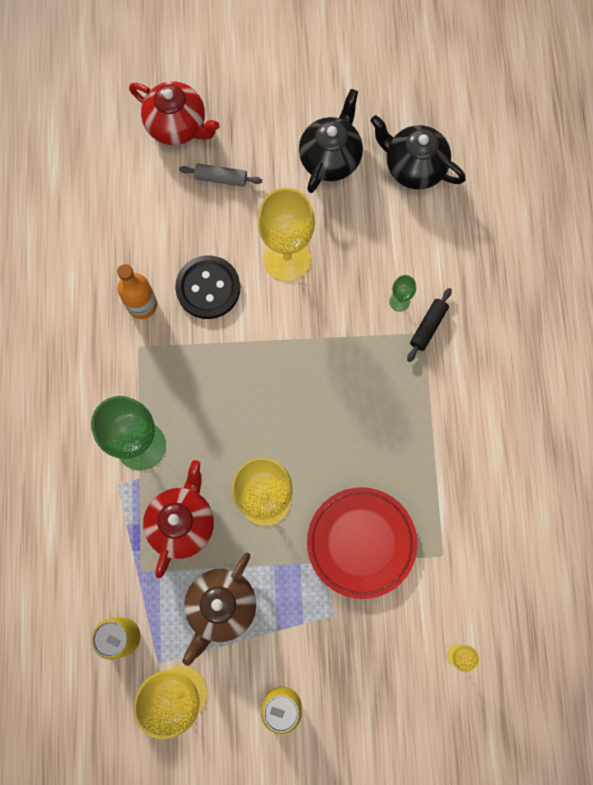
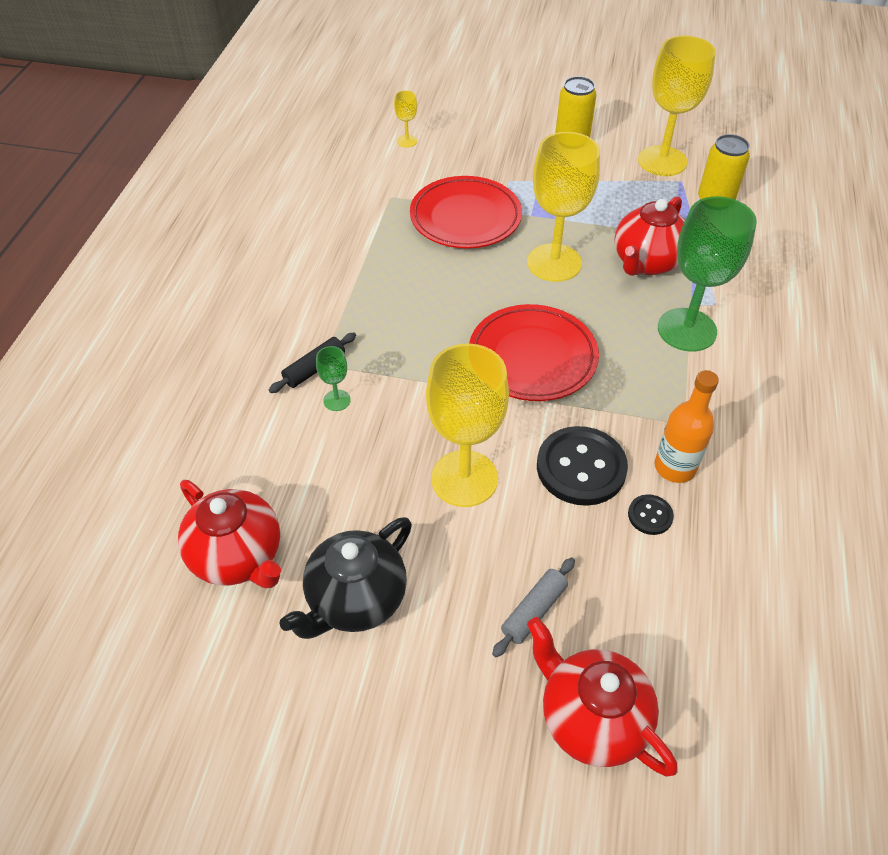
camera: 165 degrees left, 25 degrees down
grey rolling pin [179,163,262,187] -> grey rolling pin turned 75 degrees counterclockwise [492,557,575,657]
brown teapot [182,553,256,666] -> none
black teapot [371,115,466,189] -> red teapot [178,480,281,588]
none -> red plate [469,304,599,401]
none -> black button [628,494,674,535]

